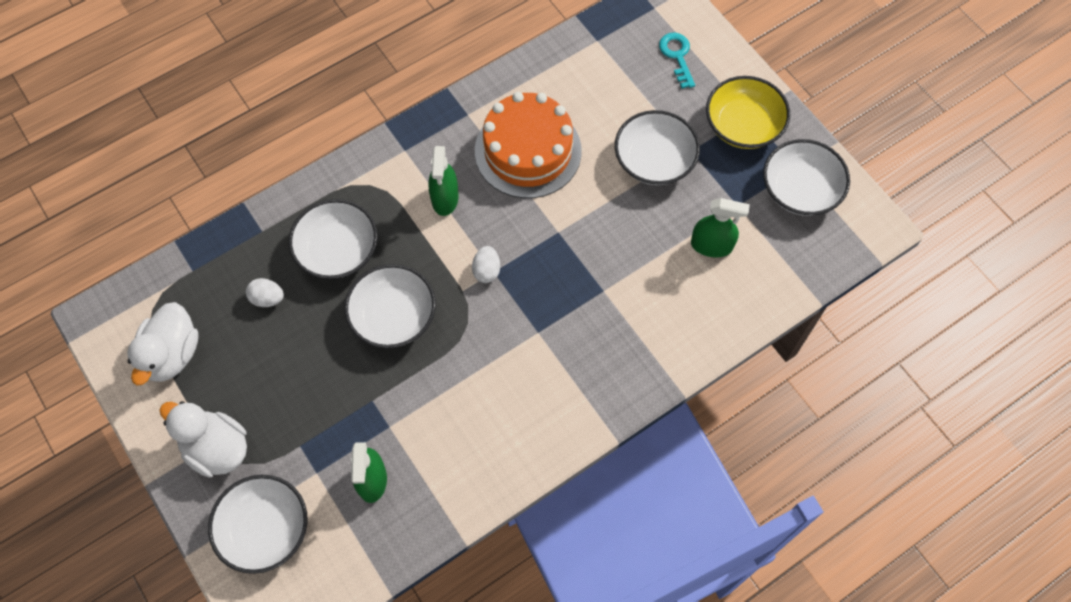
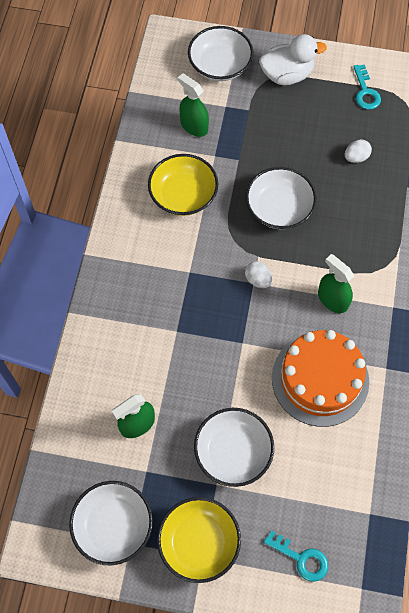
camera: 135 degrees right, 0 degrees up
white duck [127,302,199,385] -> turquoise key [353,64,381,110]
white bowl [289,199,378,279] -> none
none -> yellow bowl [148,154,218,216]

